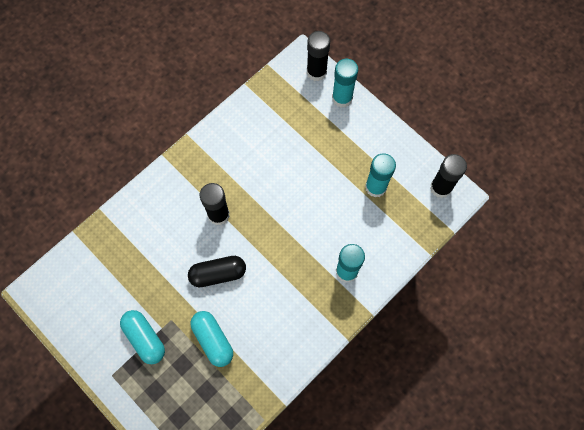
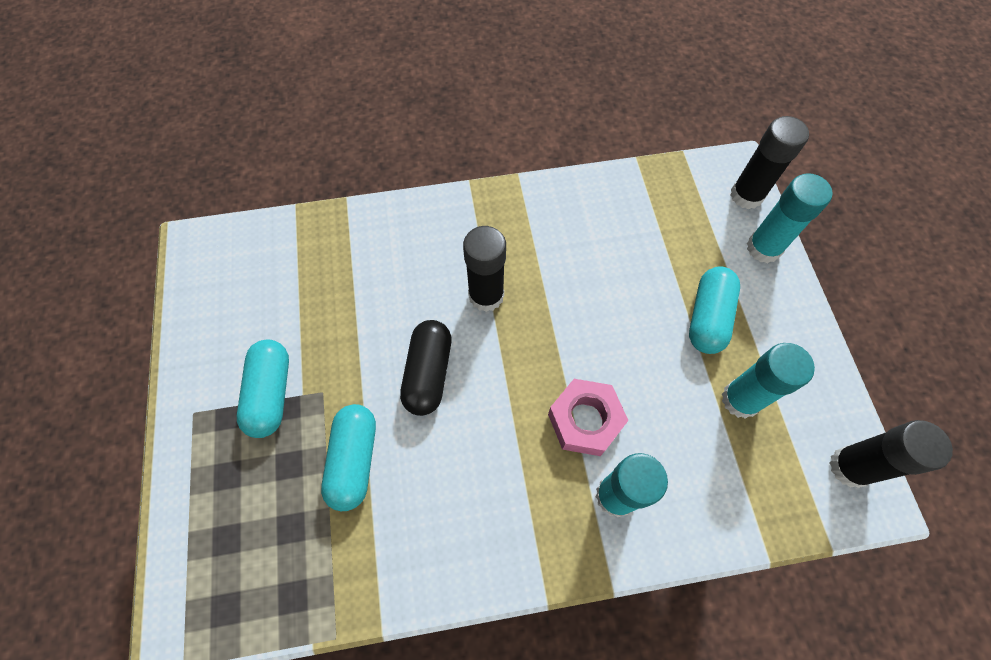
camera: 35 degrees right, 5 degrees down
black capsule [188,256,246,287] -> black capsule turned 75 degrees clockwise [400,320,451,416]
none -> pink nut [548,379,629,456]
none -> turquoise capsule [689,267,740,354]

